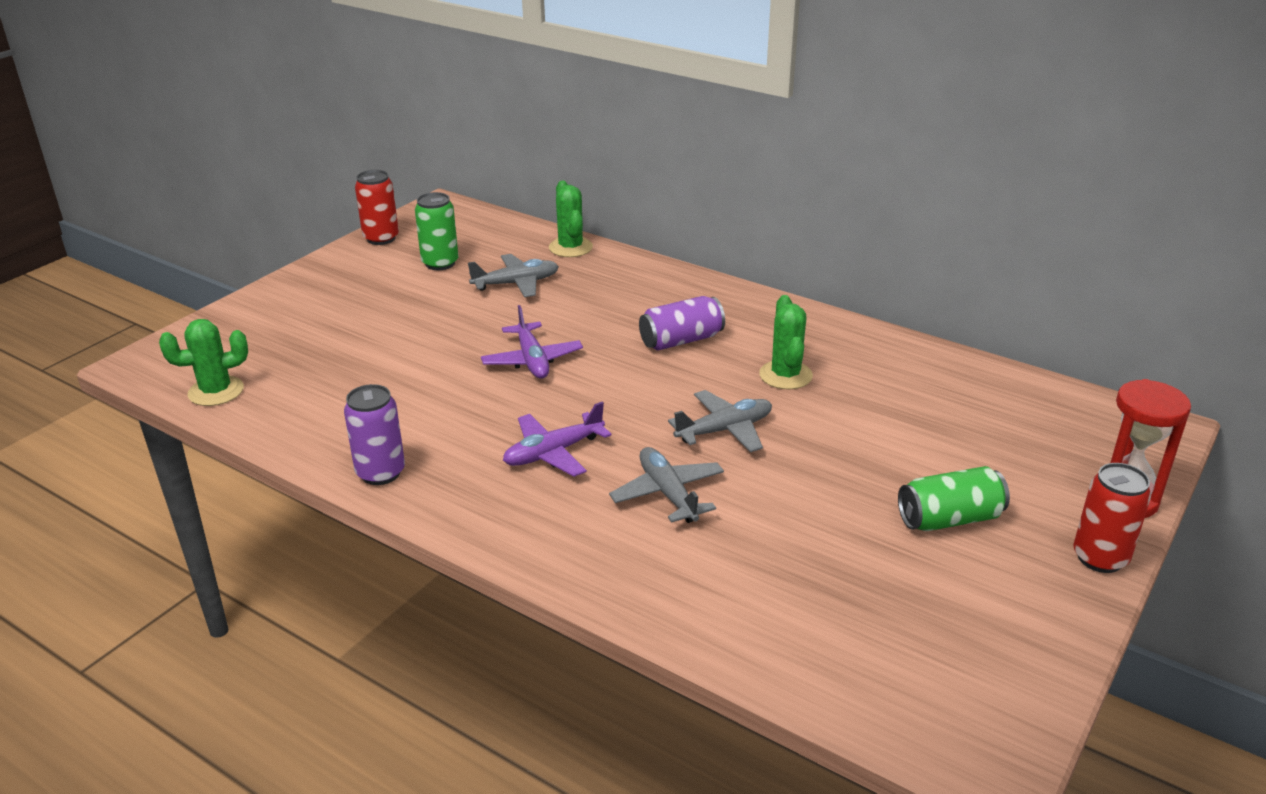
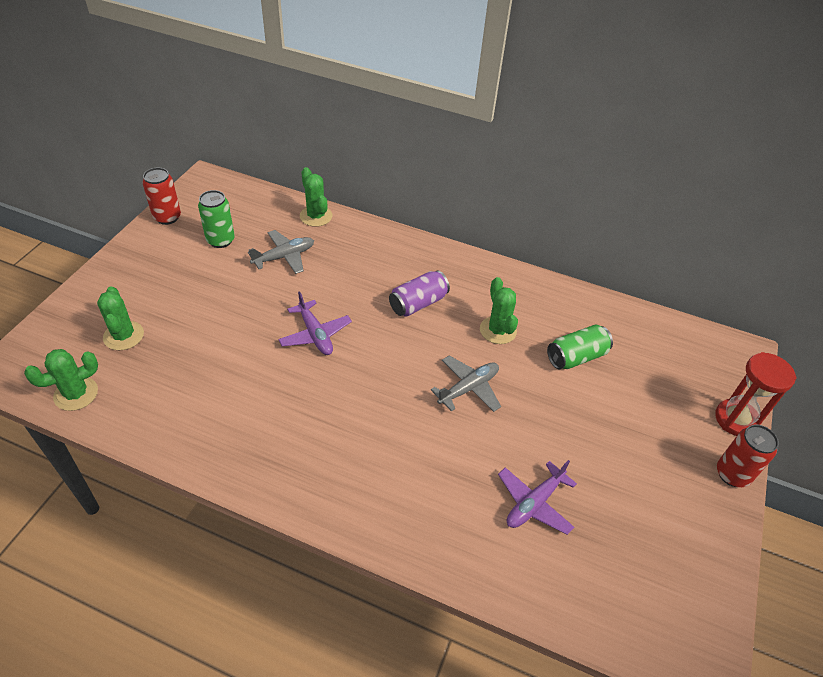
camera: 15 degrees left, 15 degrees up
purple can [344,384,405,485] -> none
purple plane [503,402,611,477] -> purple plane moved to [498,460,577,535]
grey plane [609,447,724,523] -> none
green can [898,466,1010,531] -> green can moved to [547,325,613,369]
none -> green cactus [97,286,144,350]

